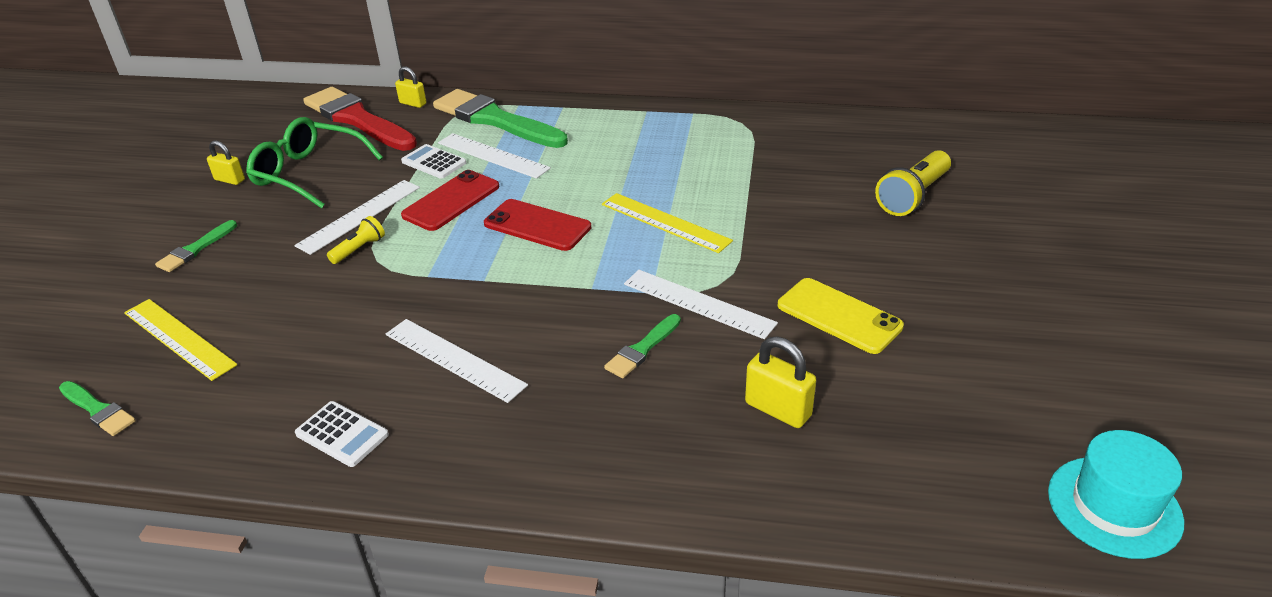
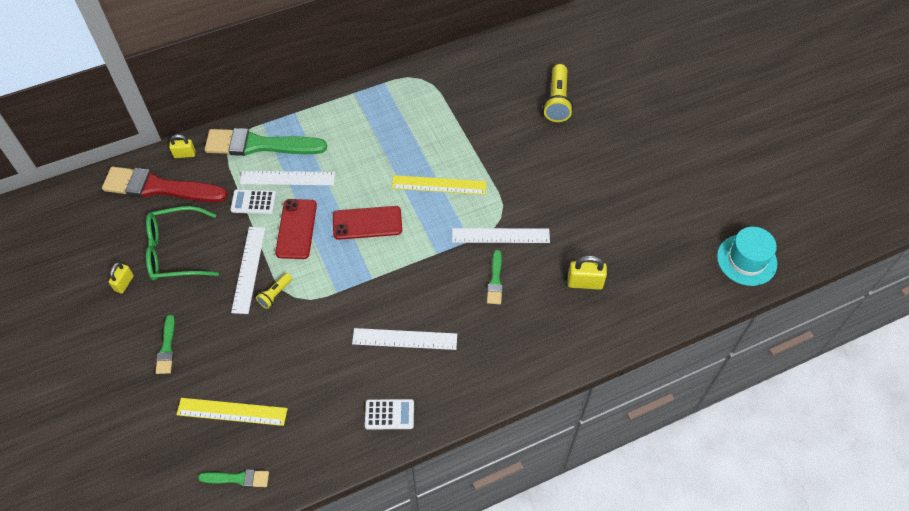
camera: 35 degrees left, 20 degrees up
yellow padlock [207,141,245,185] -> yellow padlock turned 60 degrees counterclockwise [108,262,134,294]
yellow flashlight [327,216,385,264] -> yellow flashlight turned 150 degrees counterclockwise [256,273,292,309]
yellow phone [778,278,904,354] -> none

